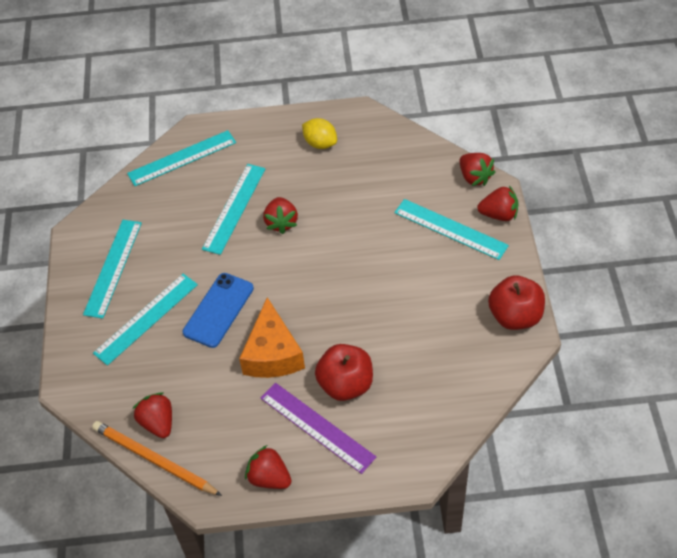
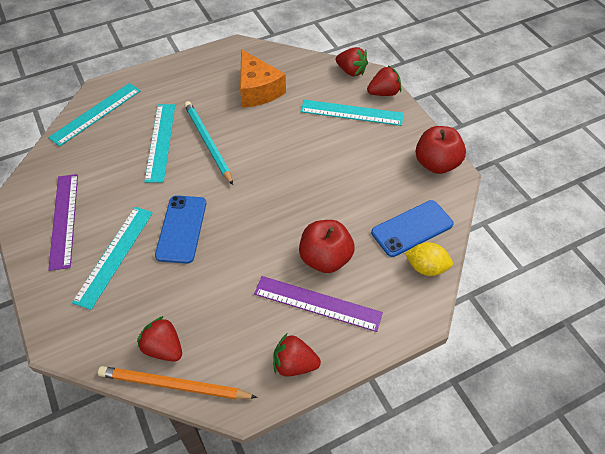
camera: 25 degrees left, 0 degrees up
turquoise ruler [83,220,142,319] -> purple ruler [48,174,78,271]
orange cheese [239,297,305,378] -> orange cheese moved to [240,49,286,108]
red strawberry [263,197,298,234] -> turquoise pencil [184,101,233,185]
yellow lemon [302,118,337,149] -> yellow lemon moved to [405,242,453,276]
none -> blue phone [371,200,454,257]

